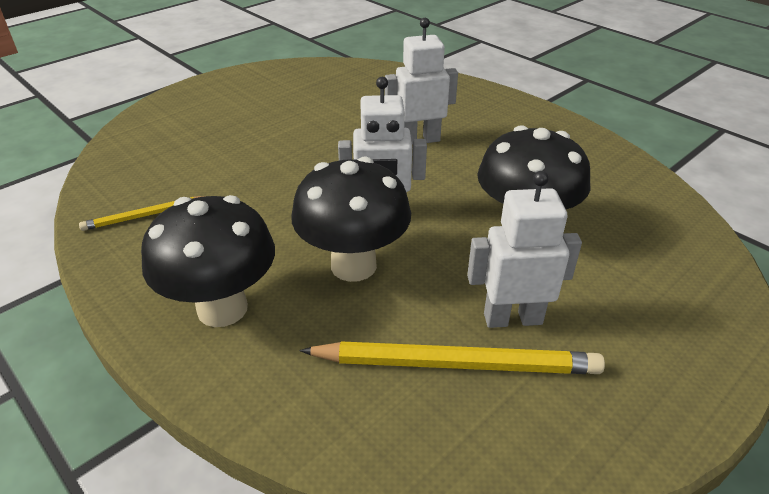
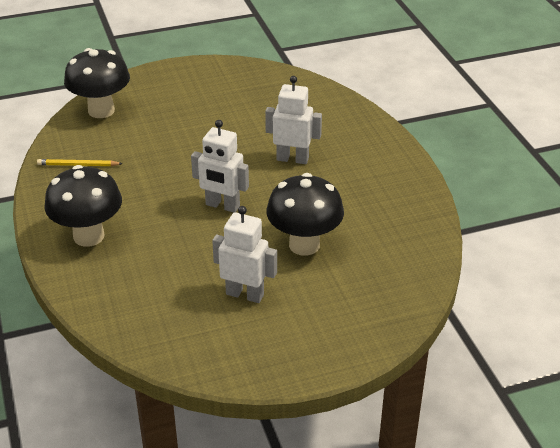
camera: 25 degrees right, 0 degrees up
black mushroom [291,157,411,282] -> black mushroom moved to [64,48,130,118]
yellow pencil [299,341,605,374] -> none

